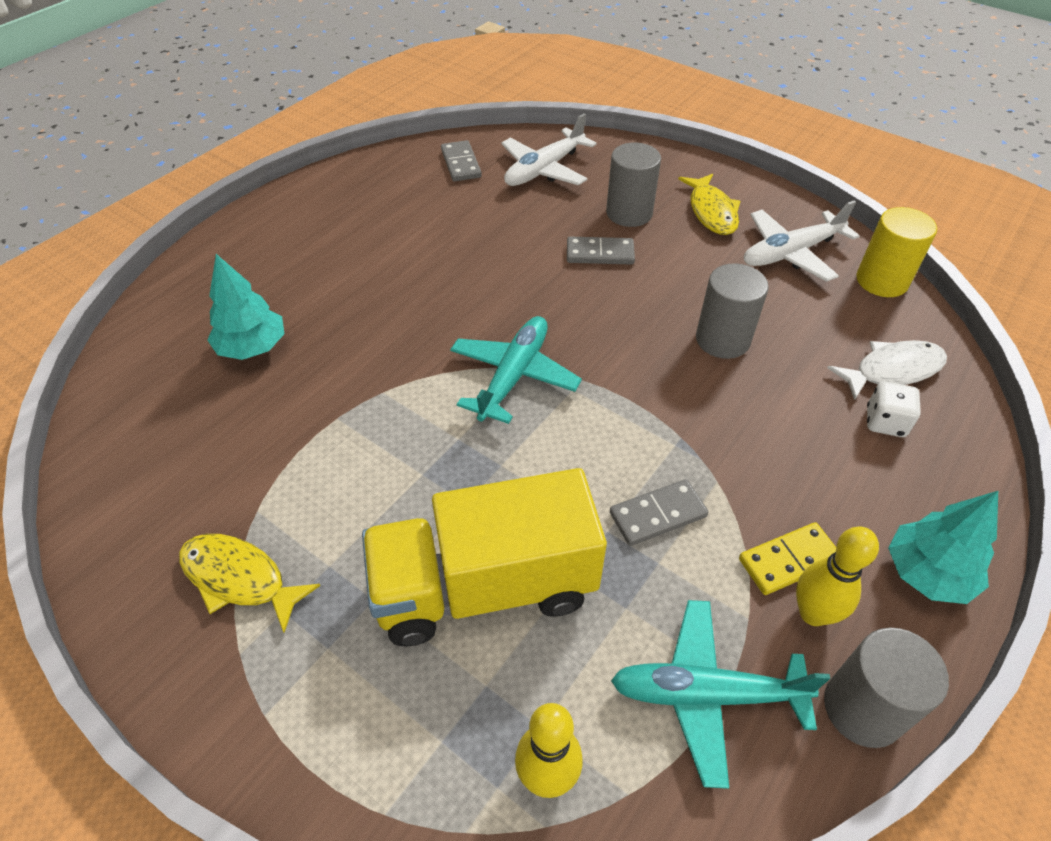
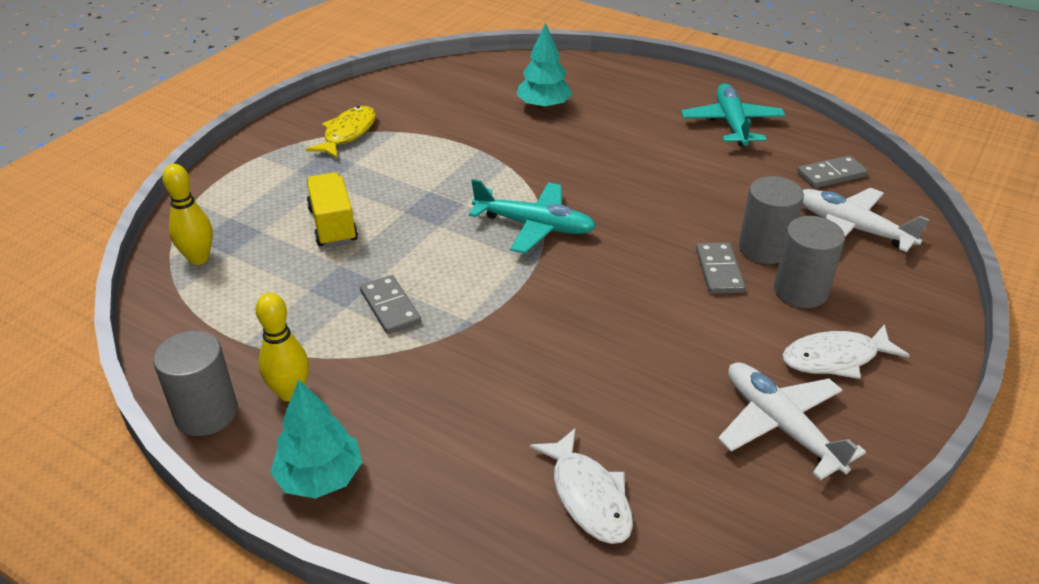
camera: 85 degrees right, 10 degrees down
yellow truck [362,468,607,646] -> yellow truck [307,172,358,247], size x0.57
turquoise plane [611,600,830,789] -> turquoise plane moved to [681,83,785,146]
yellow fish [678,174,741,235] -> white fish [782,324,910,379]
grey cylinder [696,263,769,359] -> grey cylinder moved to [739,176,804,264]
yellow domino [739,522,836,595] -> none
yellow cylinder [856,207,937,297] -> none
white dice [867,381,921,437] -> none

